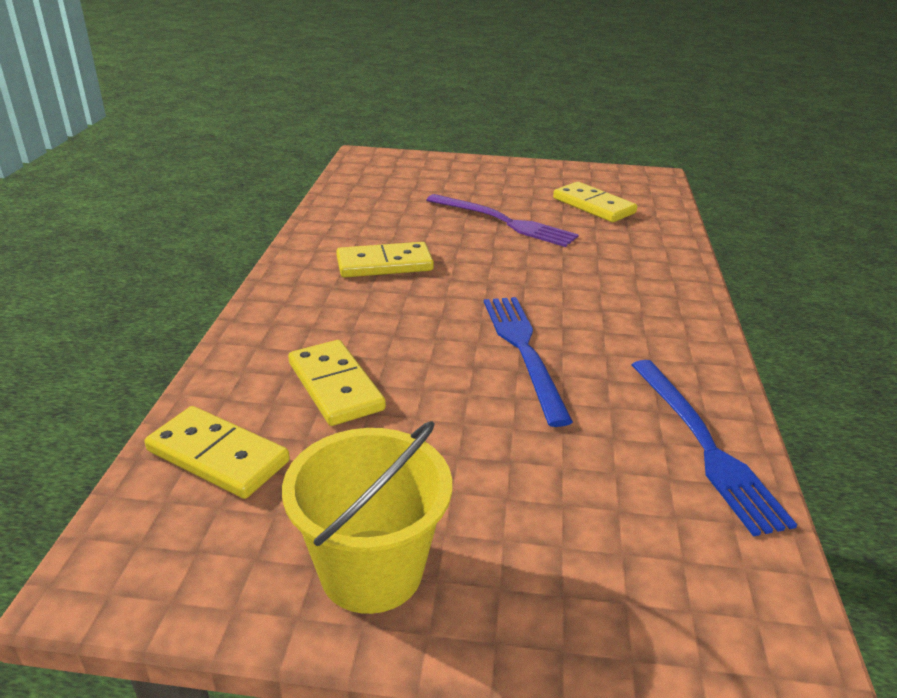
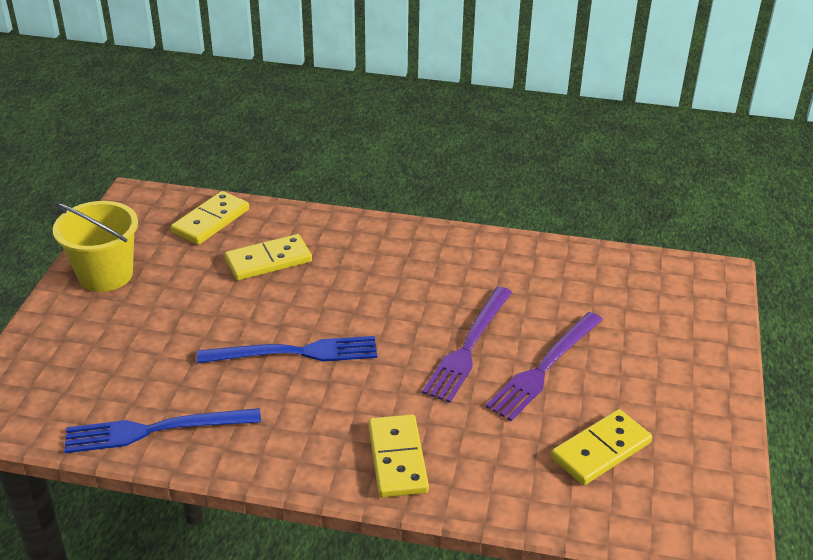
camera: 95 degrees right, 5 degrees up
yellow domino [336,242,434,278] -> yellow domino moved to [368,414,429,498]
none -> purple fork [422,287,512,403]

